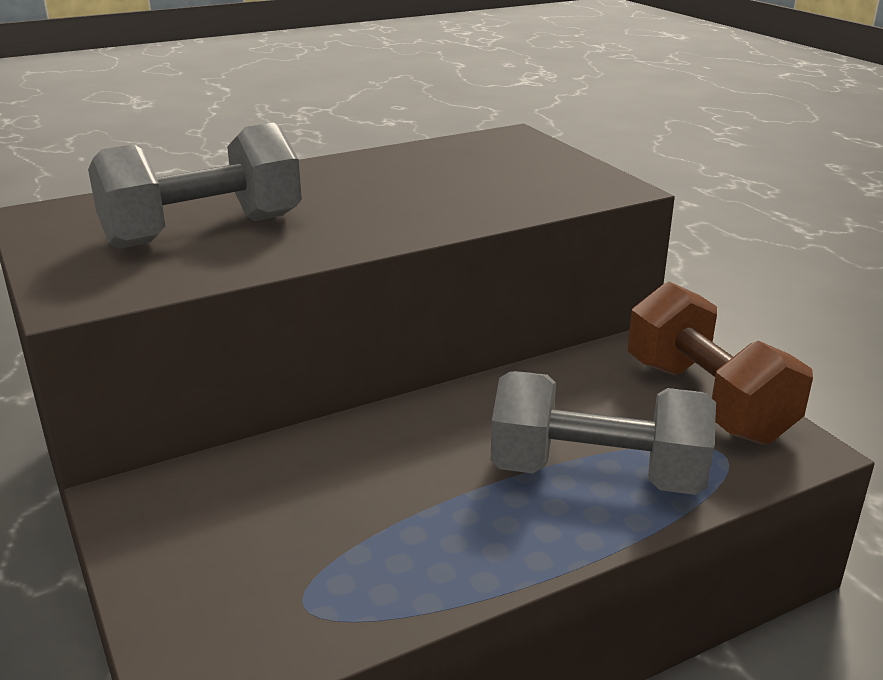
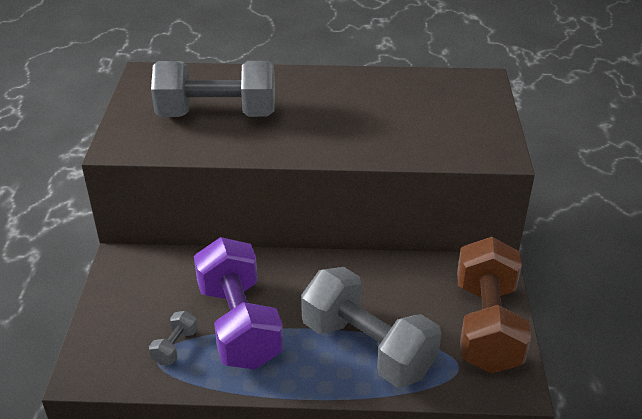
camera: 30 degrees right, 10 degrees up
none -> grey dumbbell [149,311,198,365]
none -> purple dumbbell [194,237,284,369]

